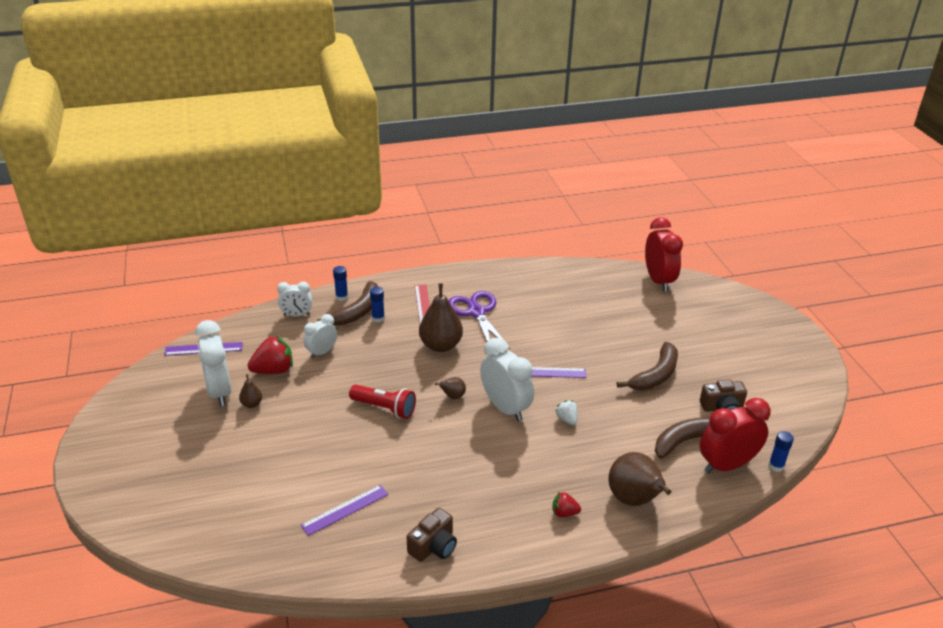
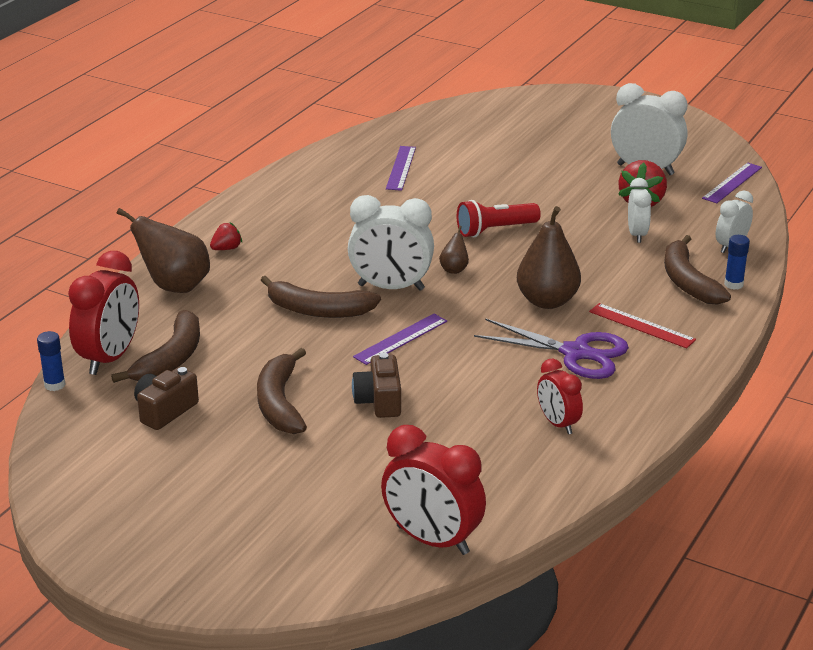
camera: 135 degrees right, 5 degrees down
brown pear [239,374,262,408] -> none
blue glue stick [370,287,385,323] -> none
brown camera [407,508,457,562] -> brown camera moved to [352,353,401,418]
white strawberry [555,400,578,425] -> brown banana [261,276,381,318]
none -> red clock [537,359,583,434]

